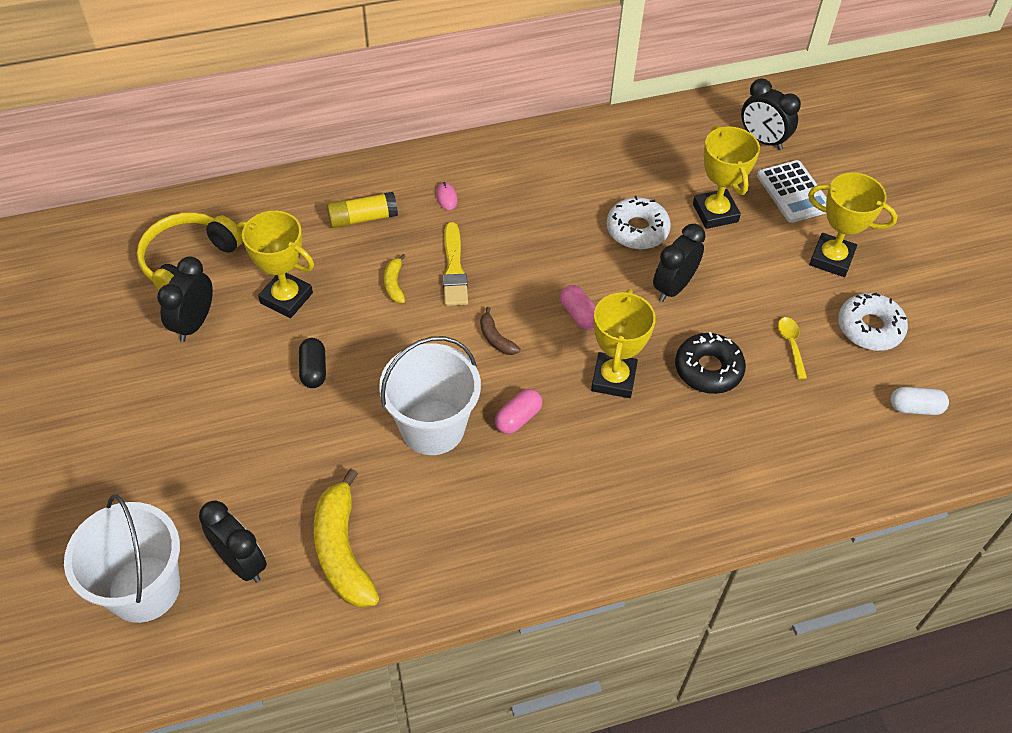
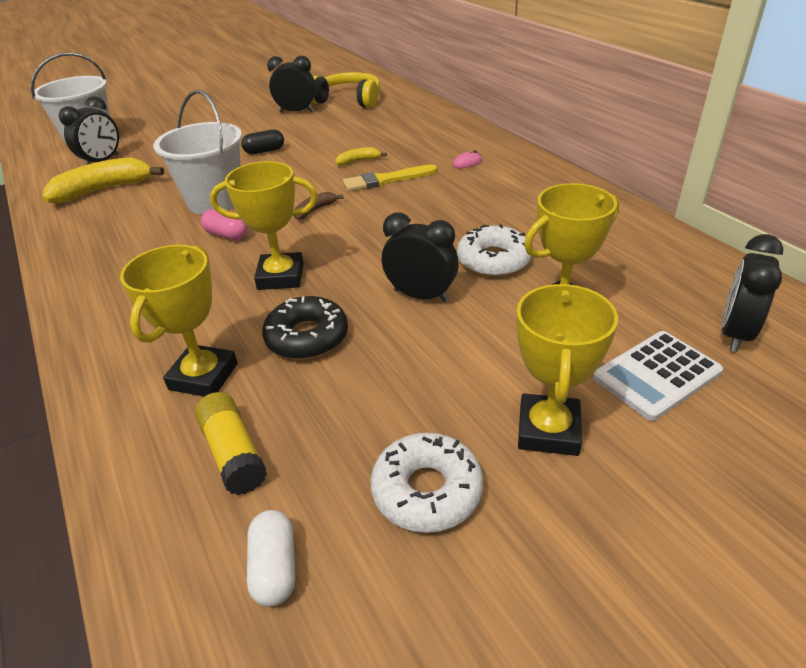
camera: 80 degrees right, 15 degrees down
yellow trophy [237,211,314,318] -> yellow trophy moved to [120,245,238,397]
yellow glue stick [327,192,398,228] -> yellow glue stick moved to [195,392,267,495]
pink capsule [560,285,596,330] -> none
yellow spoon [778,317,807,379] -> none

